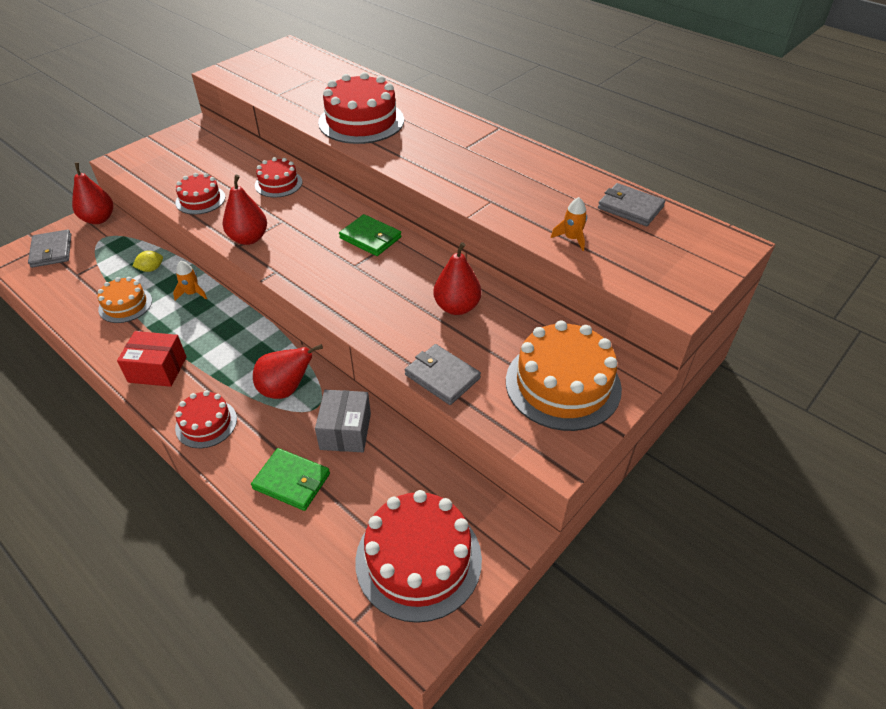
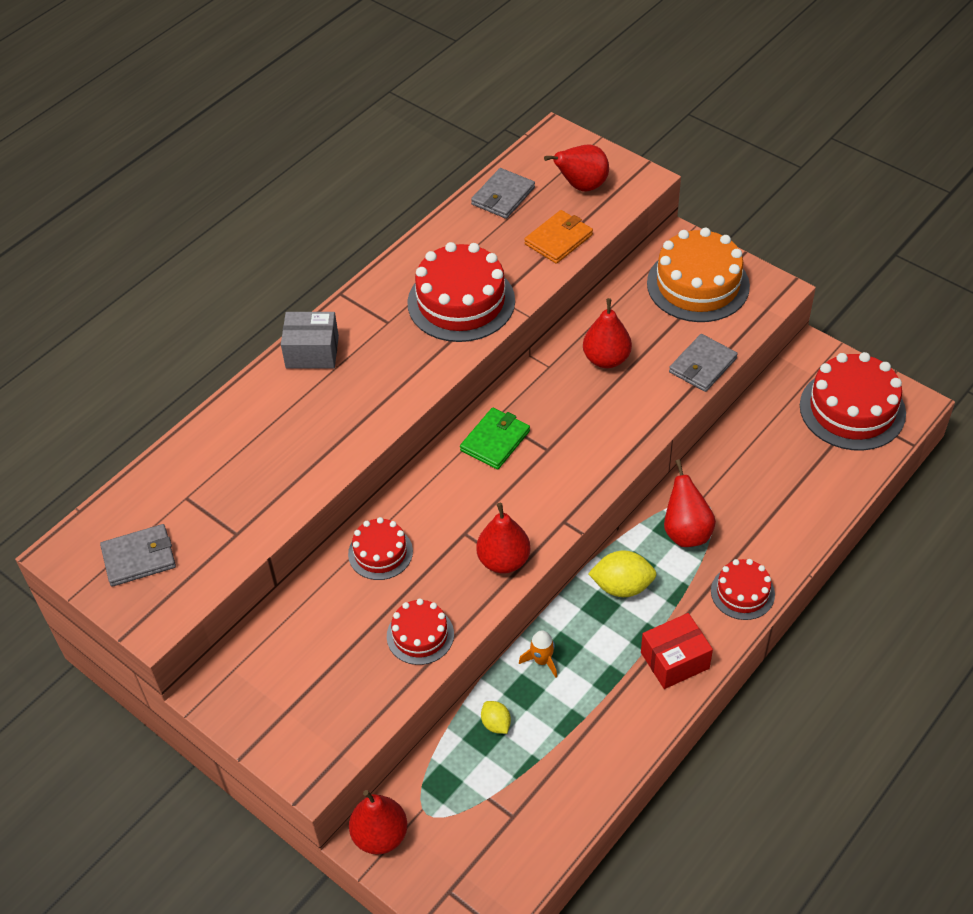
camera: 90 degrees left, 5 degrees up
grey wallet [28,229,71,268] -> grey wallet moved to [100,524,176,587]
orange cake [98,277,152,323] -> none
red box [117,331,187,387] -> red box turned 60 degrees clockwise [641,613,713,689]
green wallet [251,448,330,511] -> none
grey box [315,390,371,452] -> grey box moved to [281,312,339,368]
red cake [318,72,404,144] -> red cake moved to [407,242,515,342]
orange rocket [551,197,587,251] -> orange wallet [524,210,593,264]
none -> red pear [544,145,609,191]
none -> yellow lemon [588,550,657,597]

